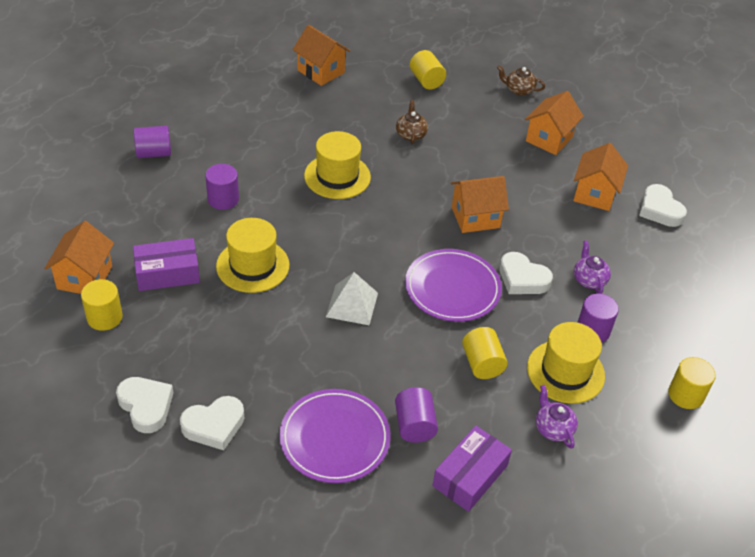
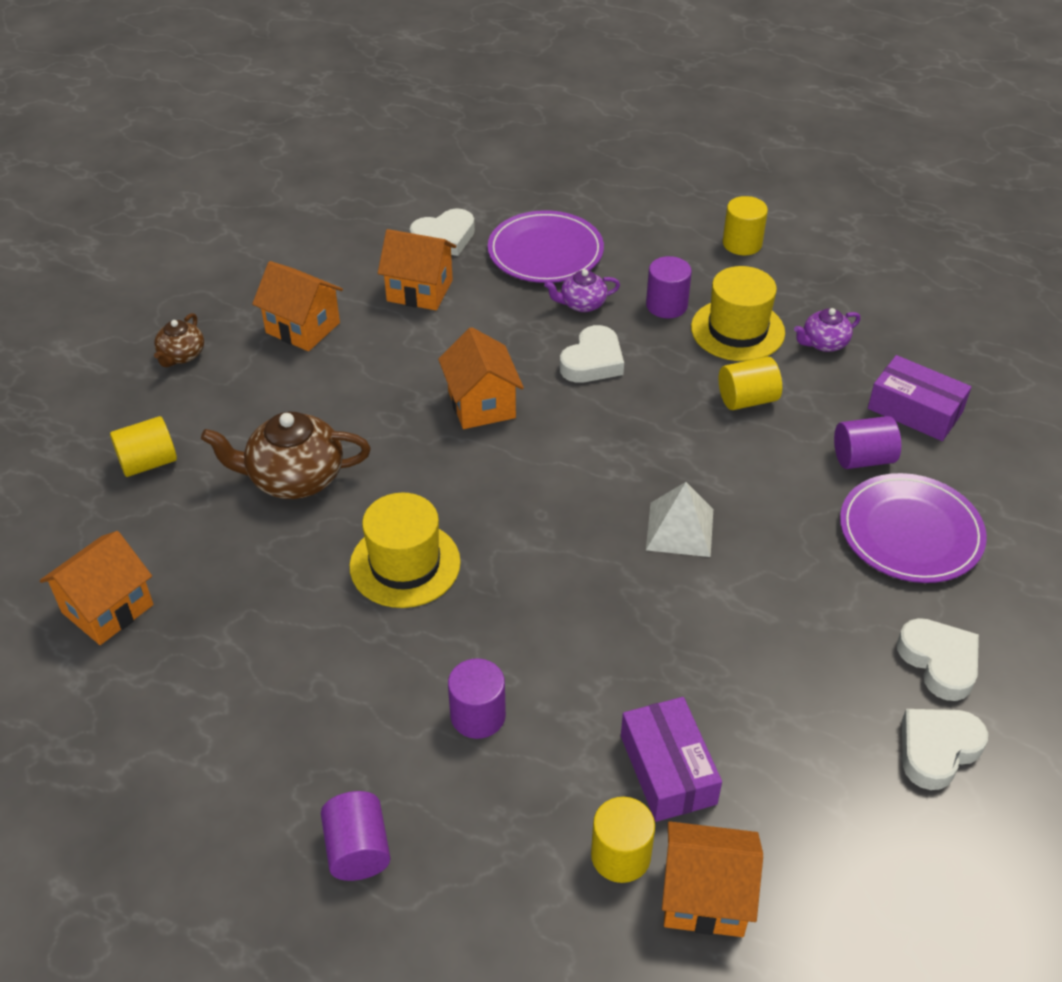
camera: 90 degrees left, 0 degrees up
yellow cylinder [81,279,123,331] -> yellow cylinder moved to [591,797,655,883]
yellow hat [216,218,290,293] -> none
brown teapot [396,100,428,144] -> brown teapot [201,411,371,499], size x1.82
purple plate [405,249,502,322] -> purple plate moved to [488,210,604,283]

